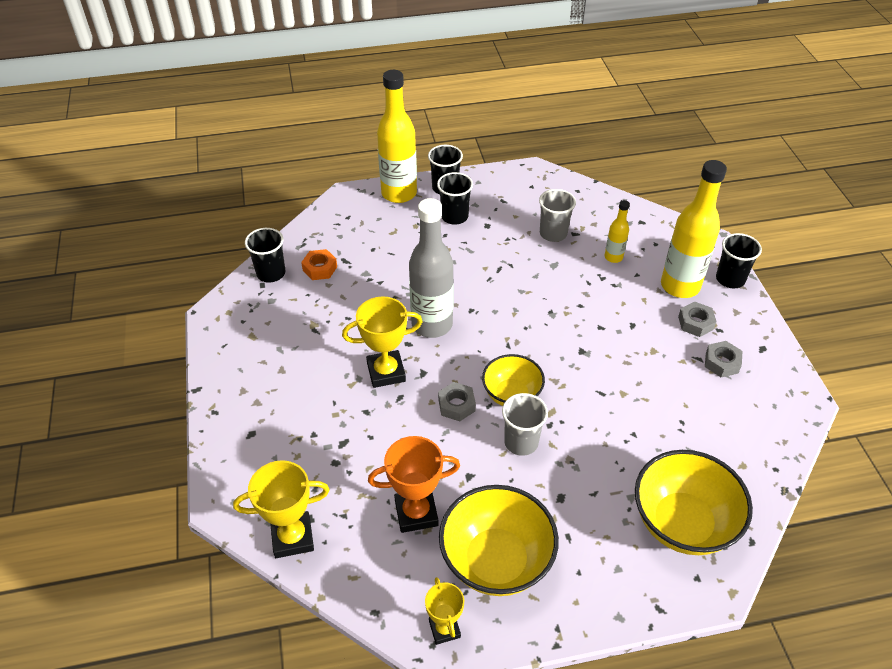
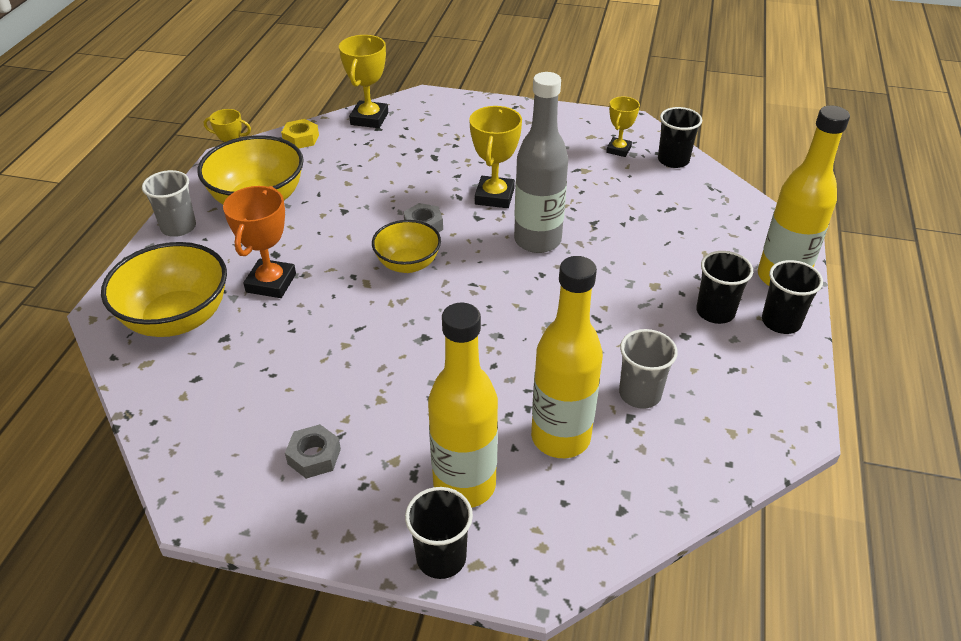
camera: 115 degrees right, 5 degrees down
orange nut [301,249,337,280] -> none
orange trophy [368,436,460,533] -> orange trophy moved to [223,186,296,298]
grey cup [502,393,548,456] -> grey cup moved to [142,170,196,237]
yellow bottle [605,200,630,263] -> yellow bottle [531,256,603,458], size x2.06
grey nut [678,302,717,337] -> none
none -> yellow nut [281,119,319,148]
none -> yellow trophy [606,96,640,157]

